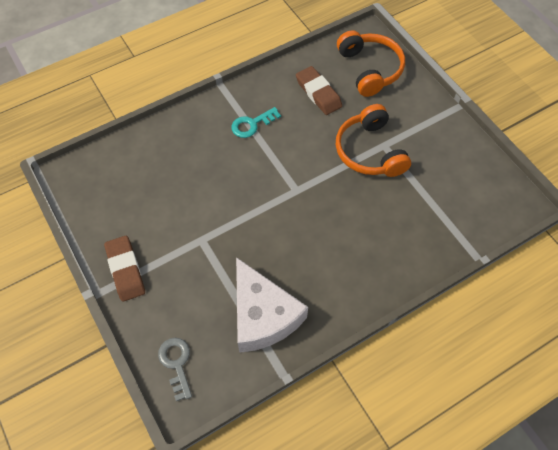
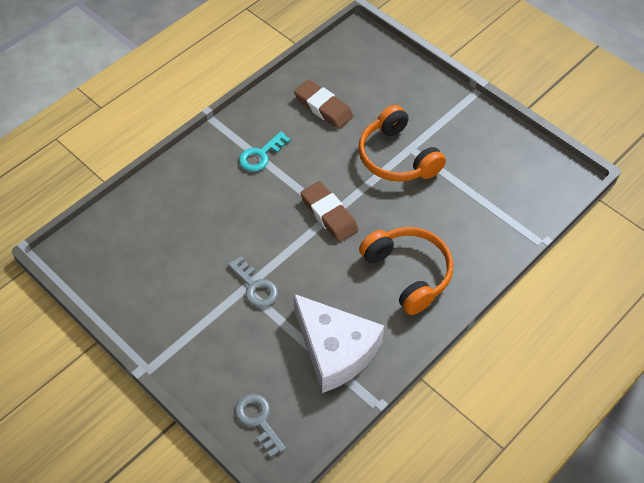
camera: 15 degrees left, 5 degrees down
brown eraser [104,236,145,302] -> brown eraser moved to [300,181,359,242]
orange headphones [337,30,405,97] -> orange headphones moved to [359,227,453,315]
none -> grey key [228,256,278,308]

